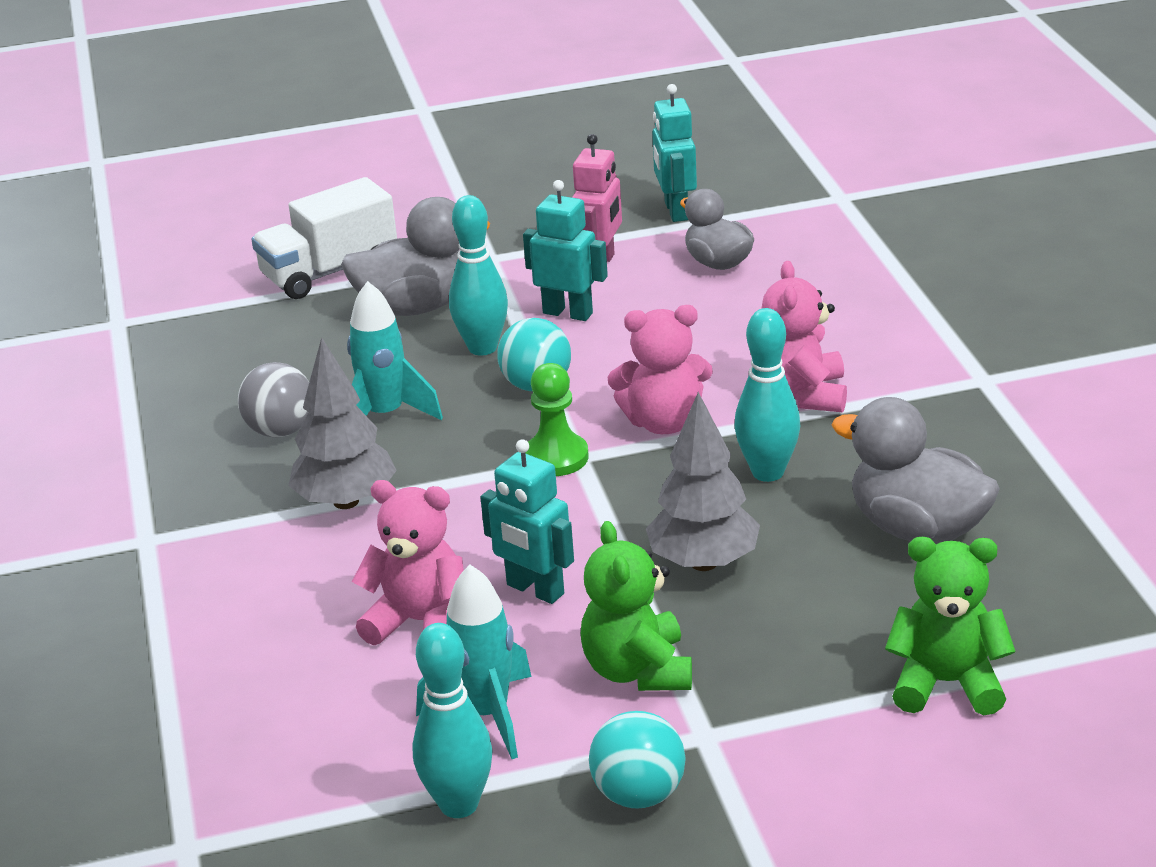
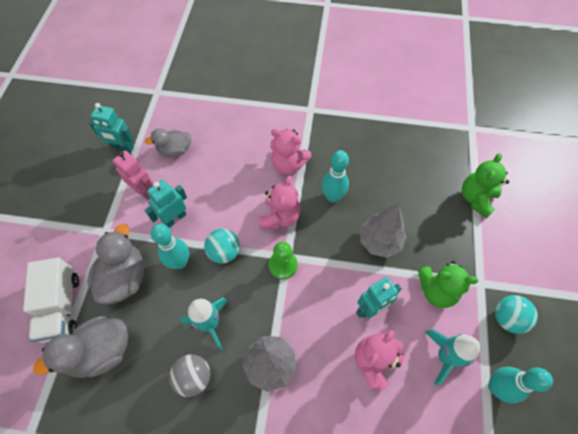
camera: 70 degrees left, 30 degrees up
grey duck [831,397,1000,544] -> grey duck moved to [33,316,128,378]

